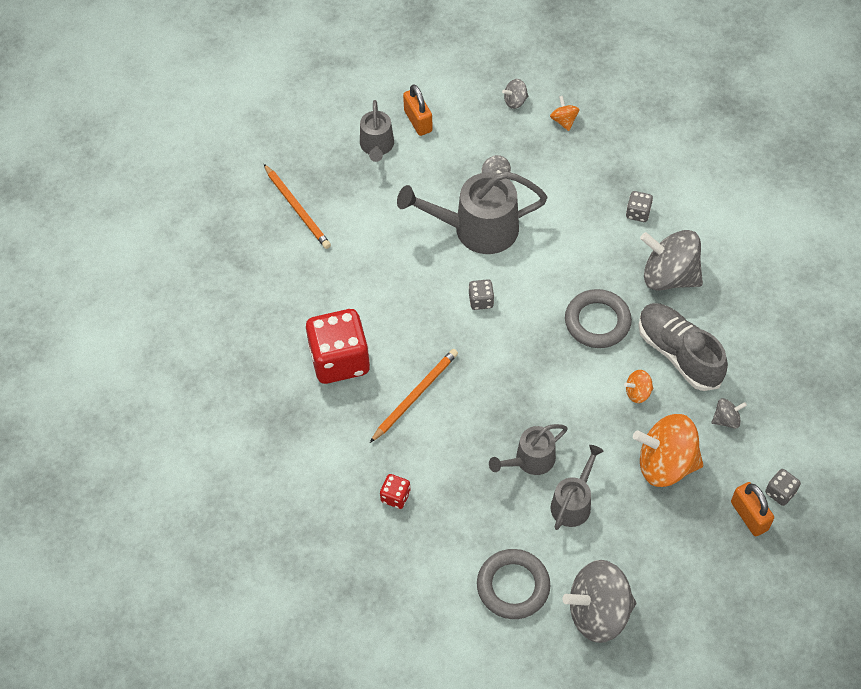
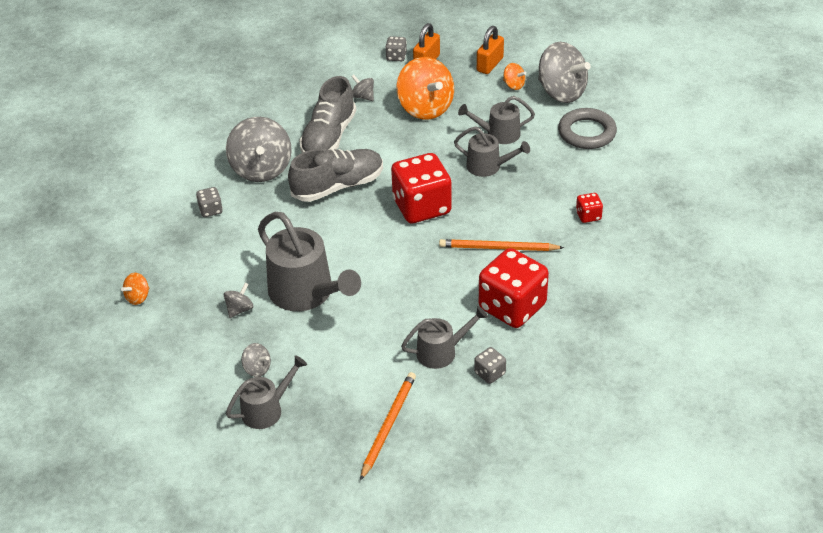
camera: 125 degrees left, 15 degrees down
orange padlock [403,84,433,136] -> orange padlock moved to [477,26,504,74]
grey dice [469,279,494,310] -> grey dice moved to [474,347,506,384]
grey spinning top [502,79,528,109] -> grey spinning top moved to [242,343,271,377]
grey ring [565,289,632,348] -> grey shoe [288,148,383,202]
orange spinning top [624,370,654,403] -> orange spinning top moved to [503,63,526,90]
none -> red dice [391,153,452,223]
none -> grey watering can [401,306,488,369]

